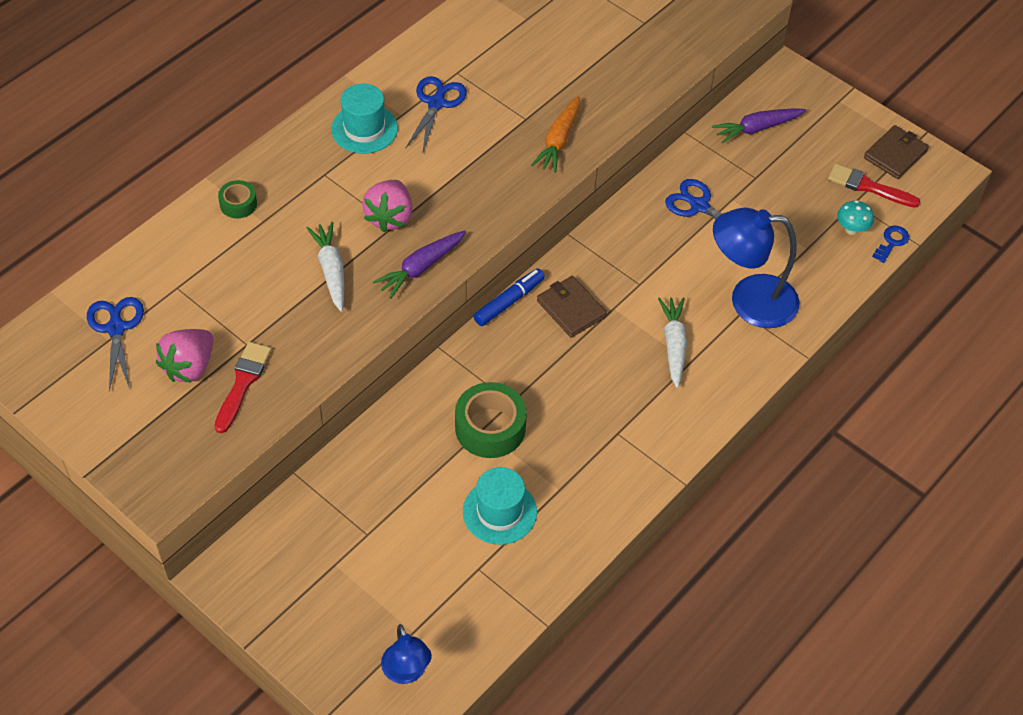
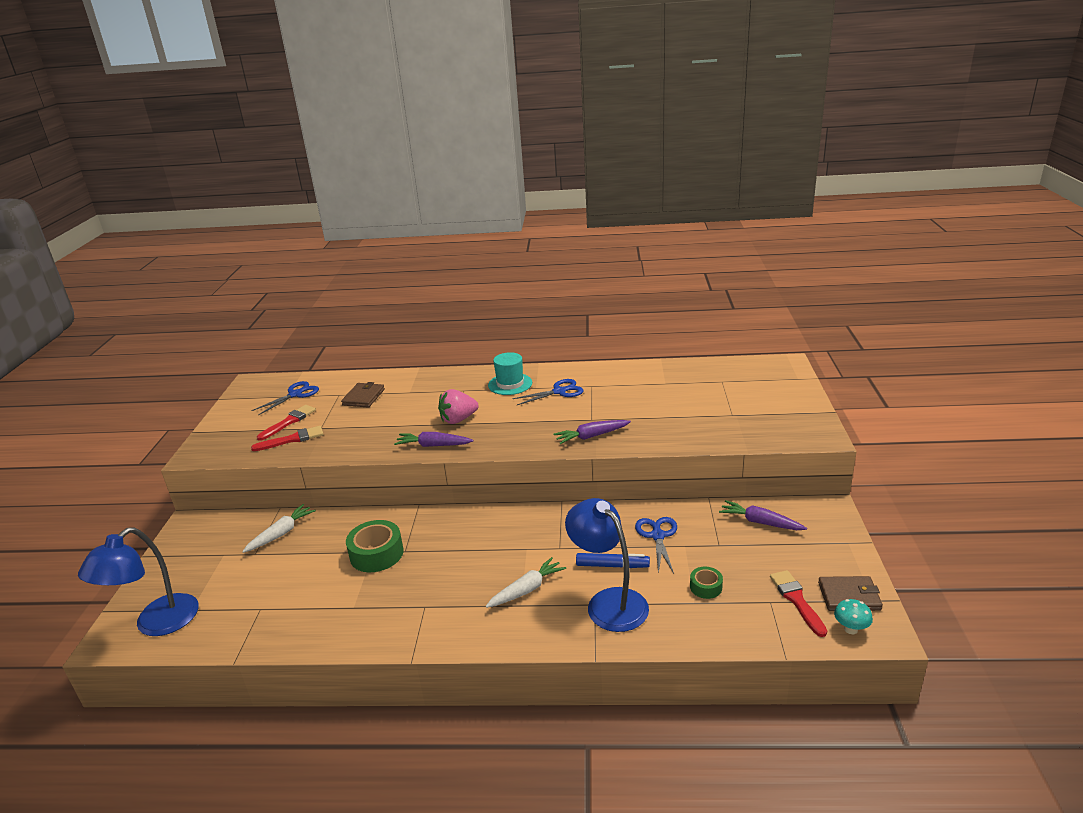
camera: 55 degrees right, 25 degrees down
pink strawberry [156,329,213,383] -> red brush [257,405,316,441]
green tape [218,180,257,218] -> green tape moved to [690,567,723,599]
white carrot [306,222,344,312] -> white carrot moved to [242,504,316,553]
blue lamp [381,624,432,684] -> blue lamp [78,527,199,636], size x1.74
turquoise hat [463,467,537,545] -> none
blue marker [473,269,545,326] -> blue marker moved to [576,553,650,568]
orange carrot [531,96,580,173] -> purple carrot [553,420,631,444]
brown wallet [537,276,607,337] -> brown wallet moved to [341,382,385,408]
turquoise mushroom [837,200,874,235] -> turquoise mushroom moved to [834,599,873,634]
blue key [872,226,909,263] -> none

